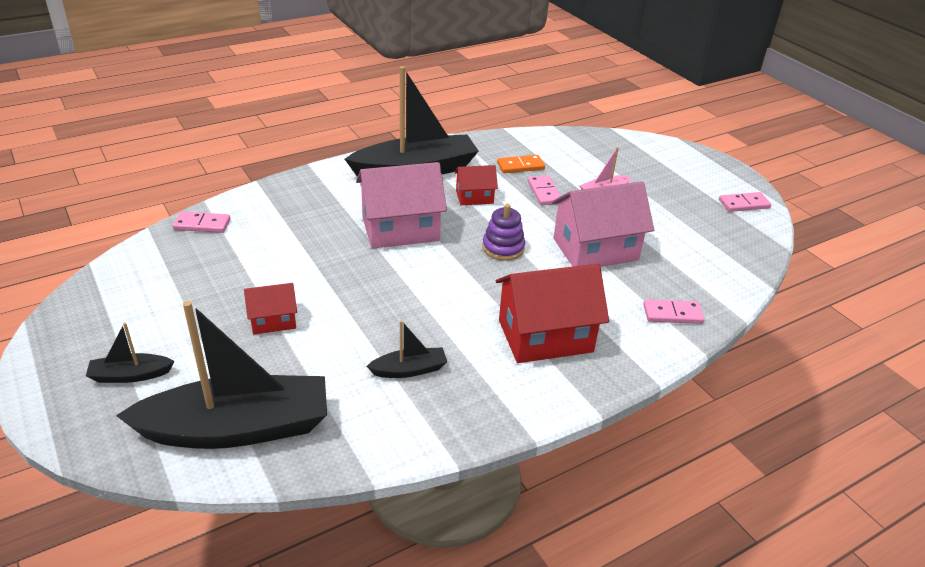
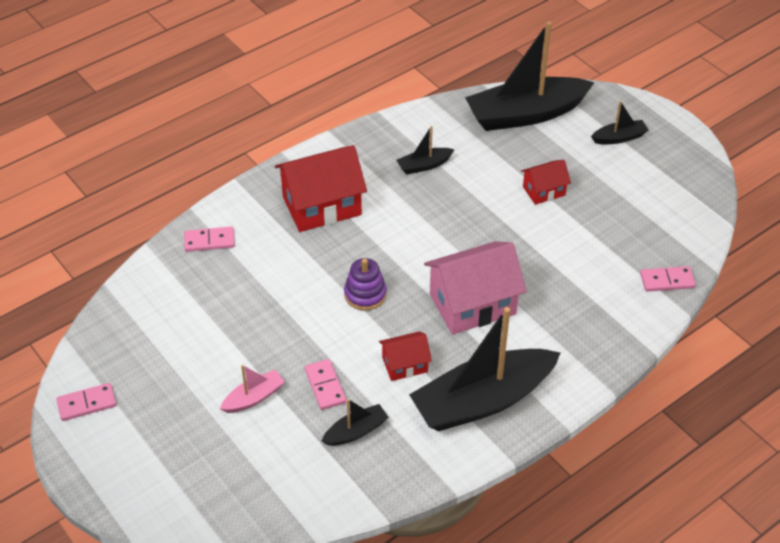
camera: 175 degrees right, 10 degrees up
orange domino [497,155,545,173] -> black boat [322,399,389,446]
pink house [552,181,654,267] -> none

